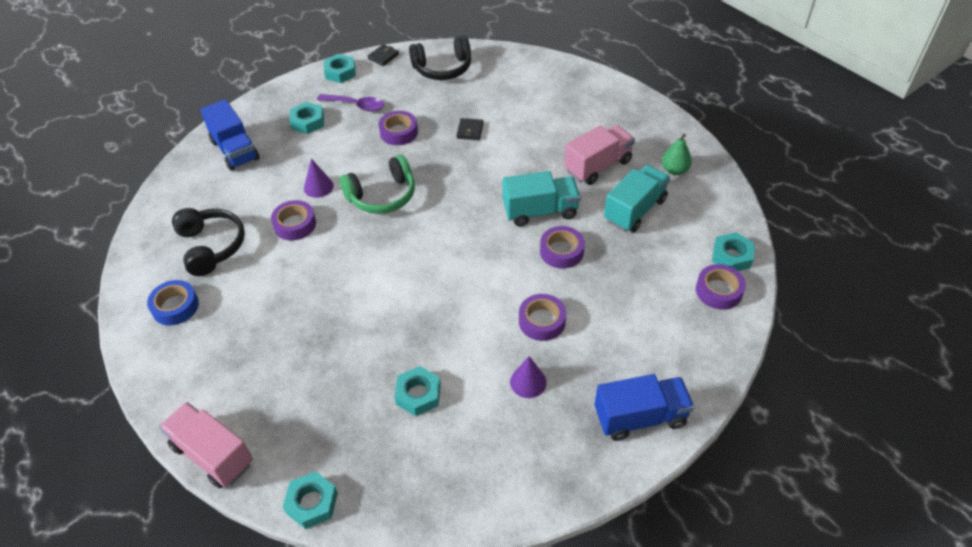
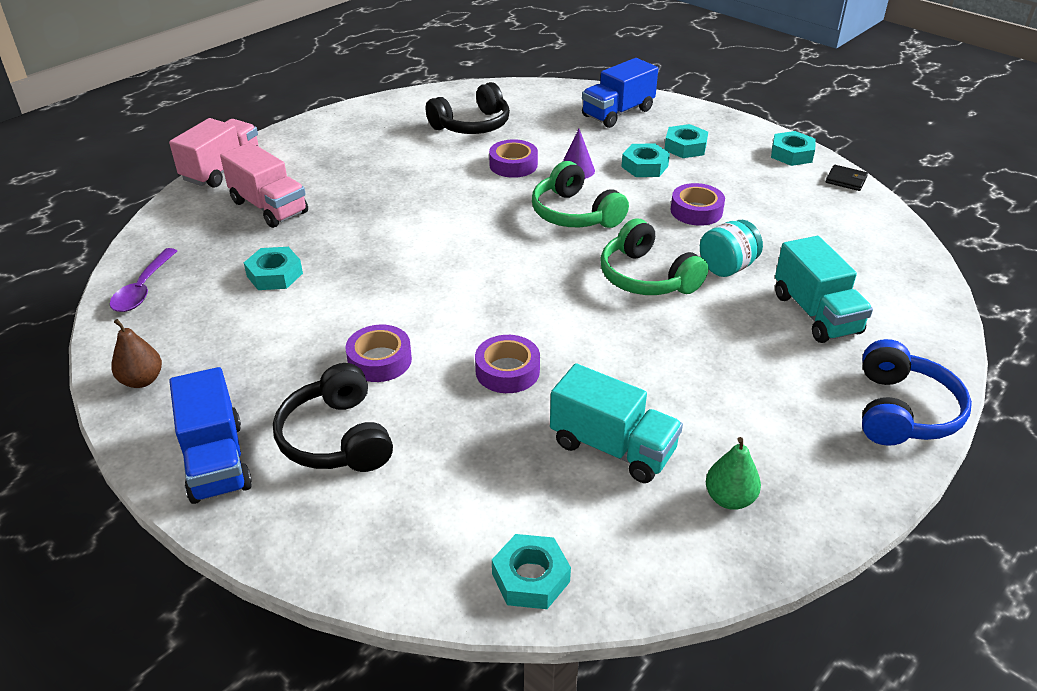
camera: 80 degrees right, 10 degrees down
blue tape [147,280,199,326] -> none
turquoise nut [283,471,338,529] -> turquoise nut moved to [621,143,670,177]
purple spoon [317,94,384,112] -> purple spoon moved to [110,248,177,312]
black headphones [409,36,471,80] -> black headphones moved to [273,363,393,472]
black wallet [456,118,483,140] -> turquoise jar [700,220,763,277]
turquoise truck [503,171,581,227] -> turquoise truck moved to [775,236,873,343]
purple cone [510,356,547,398] -> none
pink truck [564,125,635,185] -> pink truck moved to [220,142,308,228]
purple tape [696,264,746,310] -> none
none -> brown pear [111,319,162,388]
none -> green headphones [600,219,709,295]
none -> blue headphones [862,339,972,446]

